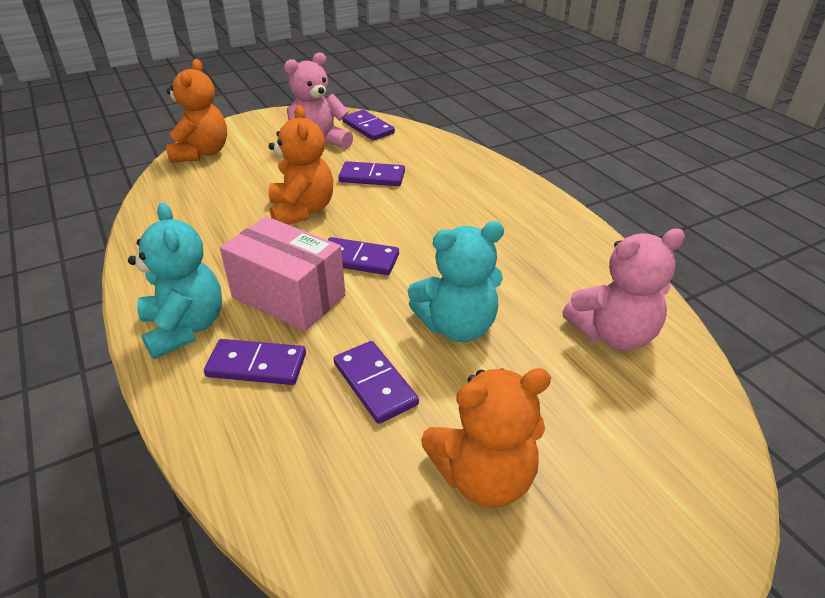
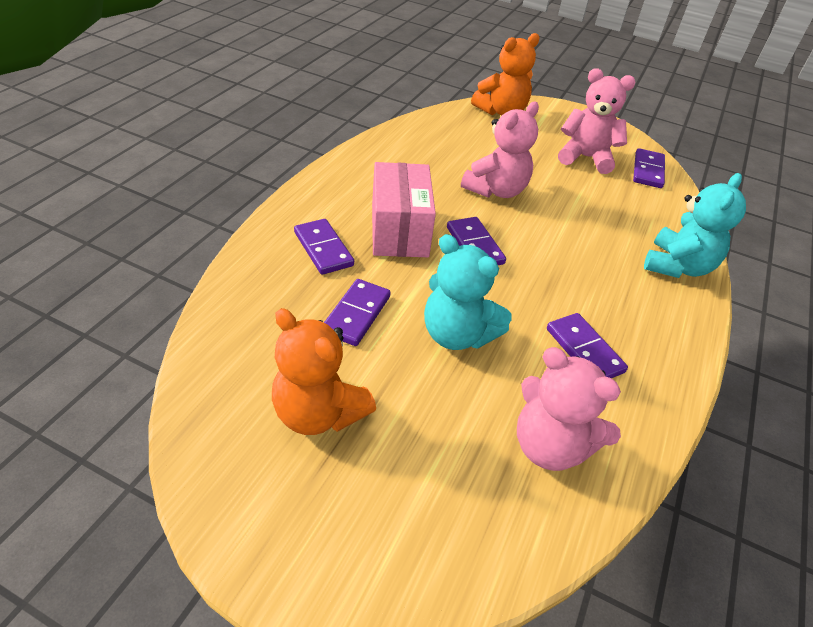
camera: 50 degrees right, 5 degrees up
turquoise teddy bear [128,203,222,359] -> turquoise teddy bear moved to [644,173,746,278]
orange teddy bear [269,105,333,225] -> pink teddy bear [461,102,539,198]
purple domino [338,161,405,186] -> purple domino moved to [547,313,628,378]

